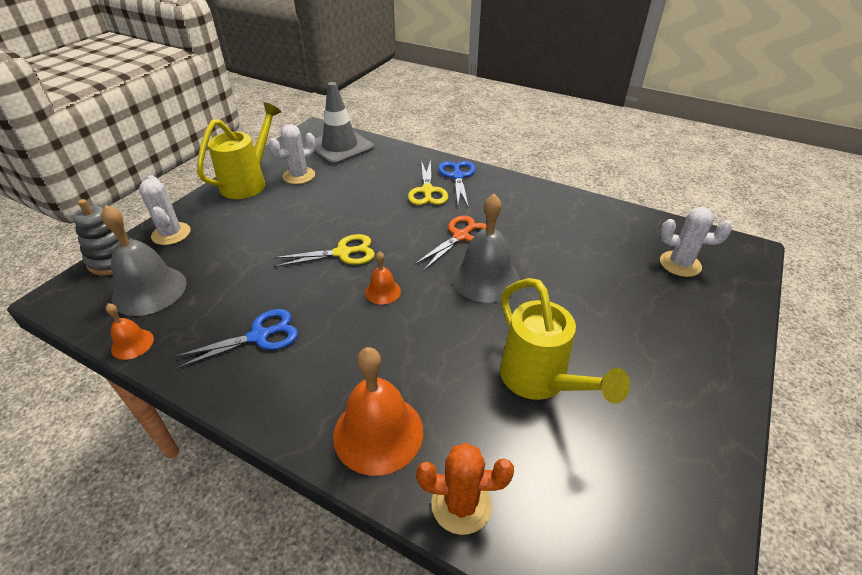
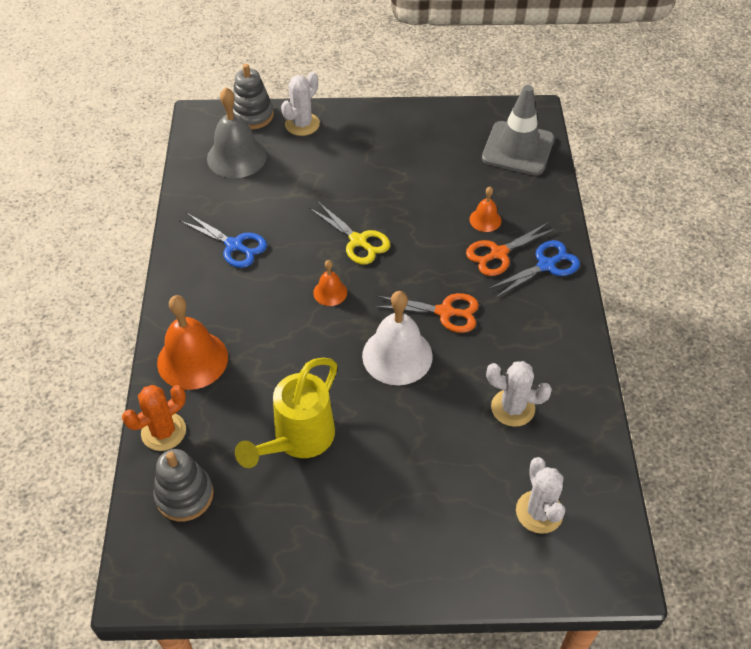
camera: 60 degrees right, 10 degrees up
orange bell [106,303,154,360] -> orange bell moved to [469,187,502,232]
yellow watering can [197,102,281,199] -> none
white cactus [269,124,316,184] -> white cactus moved to [486,361,552,427]
yellow scissors [408,160,448,205] -> orange scissors [466,222,556,276]
orange cactus [416,443,514,535] -> orange cactus turned 75 degrees clockwise [122,385,186,451]
grey bell [452,194,520,303] -> white bell [362,291,433,385]
none -> grey stacking toy [153,449,214,521]

